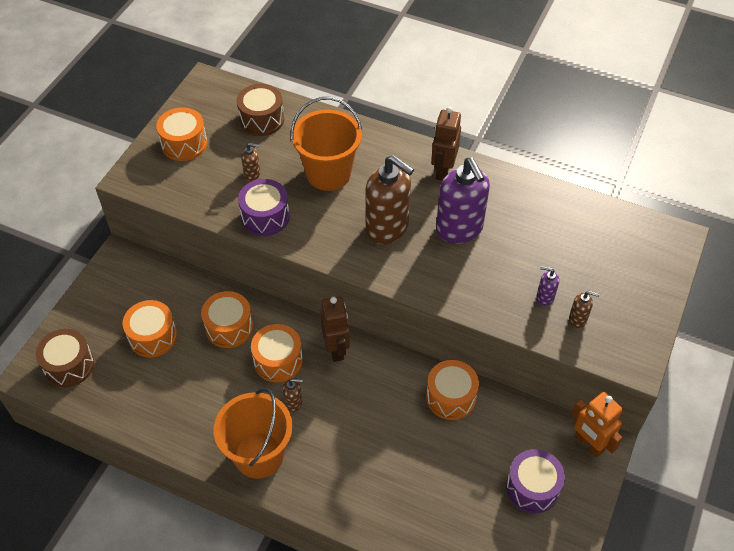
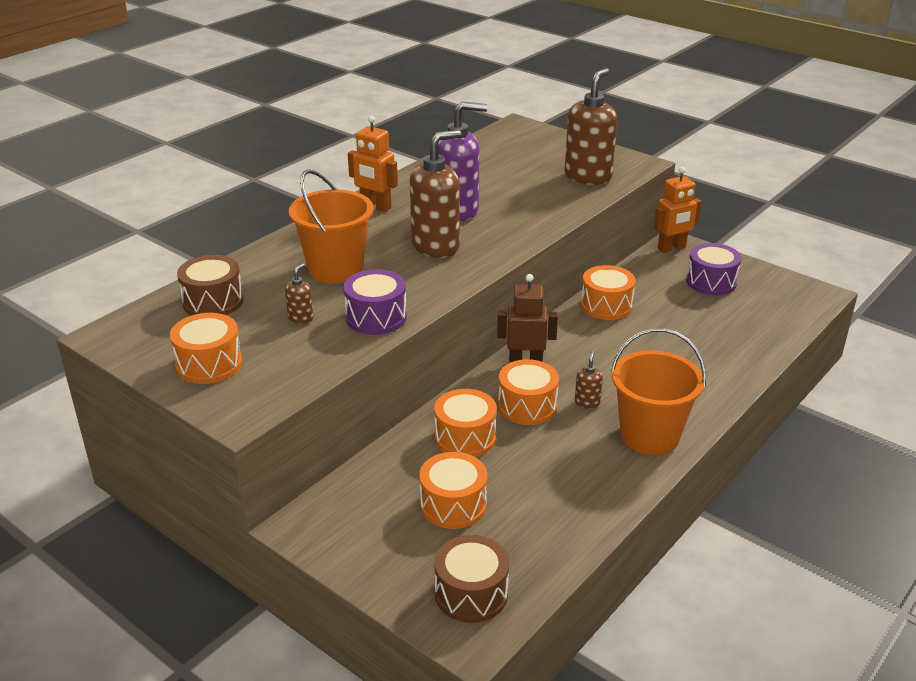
camera: 75 degrees left, 20 degrees down
brown robot [431,106,461,181] -> orange robot [348,116,398,212]
purple soap dispenser [537,266,559,306] -> none
brown soap dispenser [569,291,600,328] -> brown soap dispenser [565,68,617,185], size x2.30

